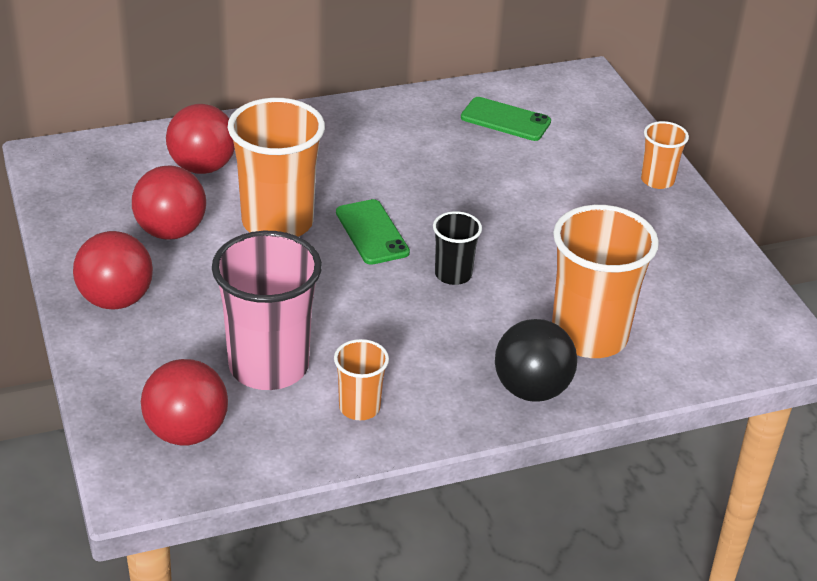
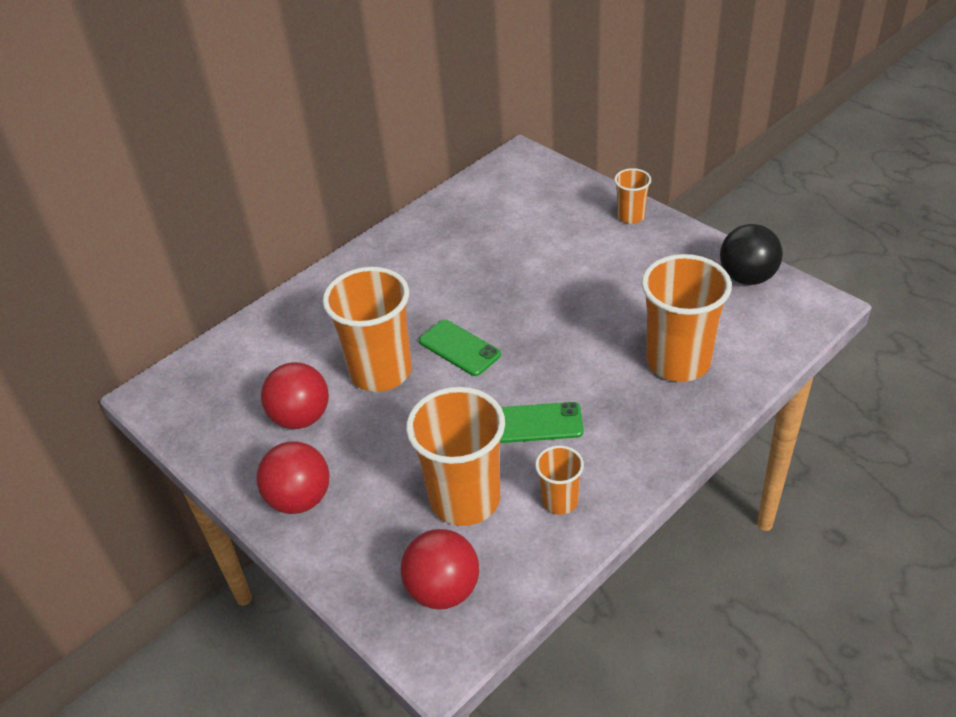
camera: 20 degrees left, 5 degrees up
red ball [166,104,235,174] -> none
pink cup [212,231,322,390] -> orange cup [406,387,505,526]
black cup [433,211,482,285] -> none
green phone [461,97,551,141] -> green phone moved to [500,402,583,443]
black ball [495,319,577,402] -> black ball moved to [720,224,783,285]

